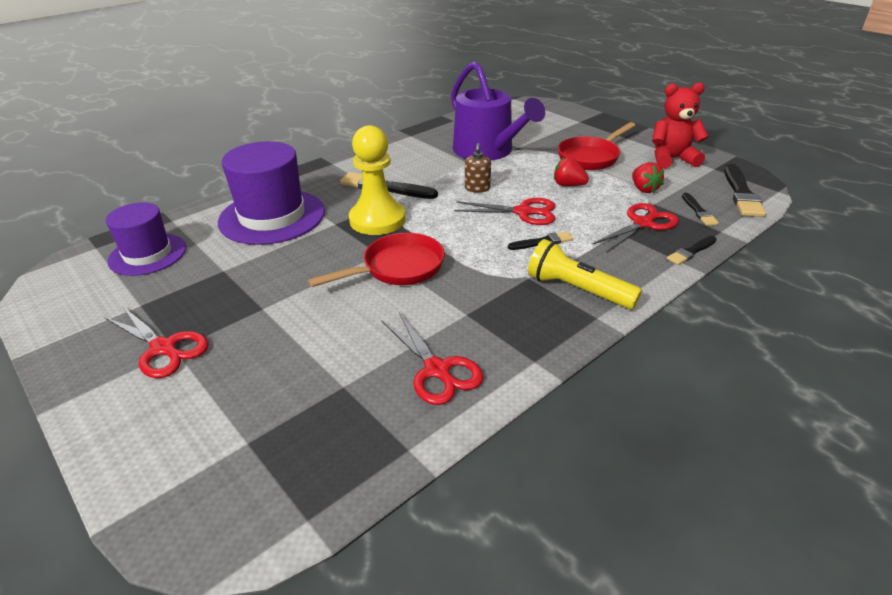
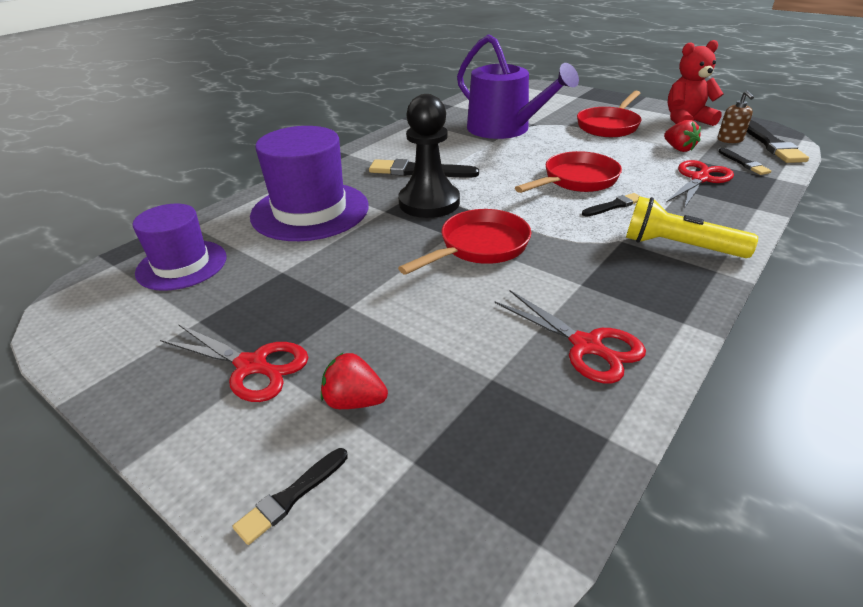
camera: 10 degrees left, 0 degrees up
yellow pawn [349,125,406,235] -> black pawn [398,94,460,218]
red scissors [454,198,555,225] -> red pan [515,151,622,193]
brown soap dispenser [465,143,491,193] -> brown soap dispenser moved to [718,91,754,143]
red strawberry [554,157,589,186] -> red strawberry moved to [321,352,388,409]
black brush [667,236,717,265] -> black brush moved to [233,448,348,545]

